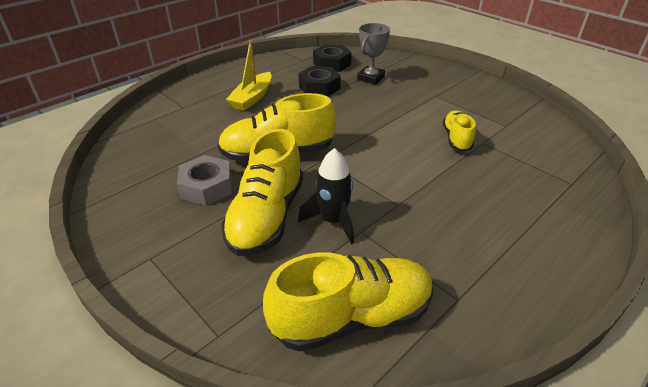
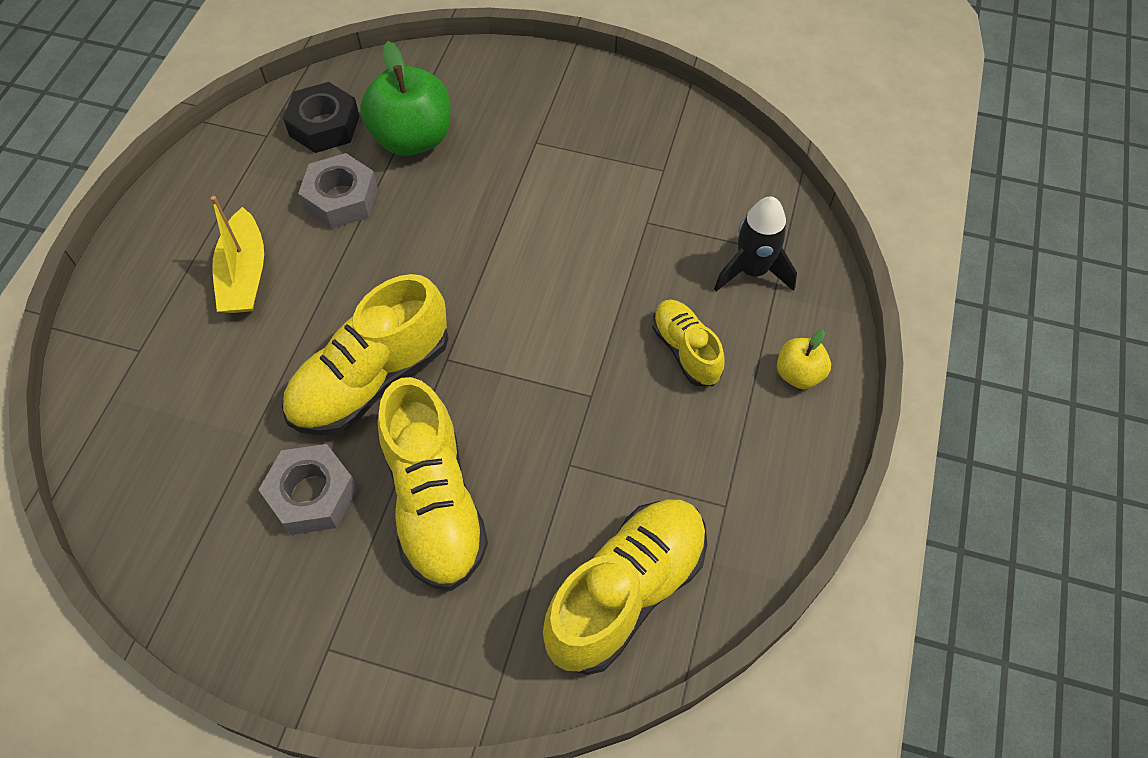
camera: 30 degrees left, 20 degrees up
black rocket [298,148,354,244] -> black rocket moved to [714,196,797,292]
black nut [299,66,341,97] -> grey nut [298,153,378,229]
grey trophy [357,23,390,85] -> green apple [360,41,451,156]
yellow shoe [442,110,476,152] -> yellow shoe moved to [652,299,725,386]
none -> yellow apple [777,329,831,389]

